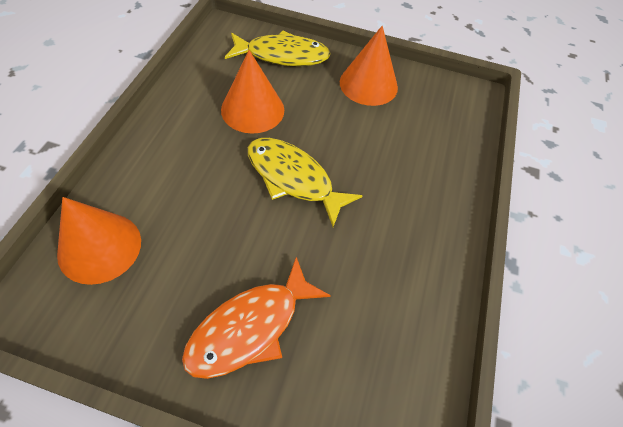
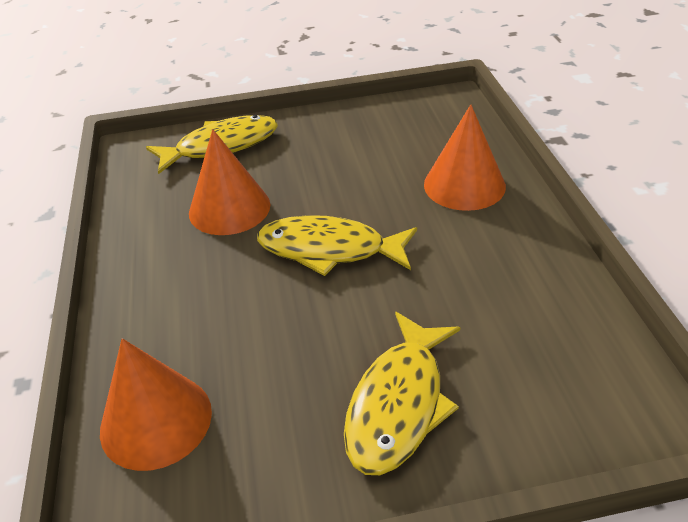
camera: 20 degrees left, 15 degrees down
orange fish [182,257,331,379] -> yellow fish [344,312,461,475]
orange cone [340,26,398,106] -> orange cone moved to [424,104,506,211]

